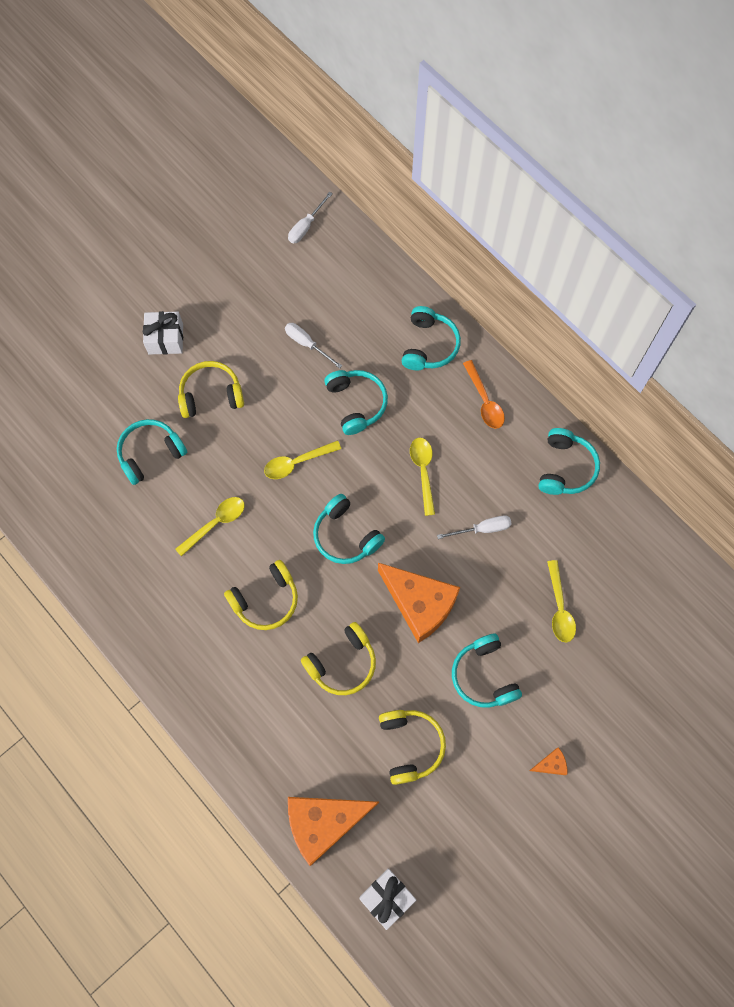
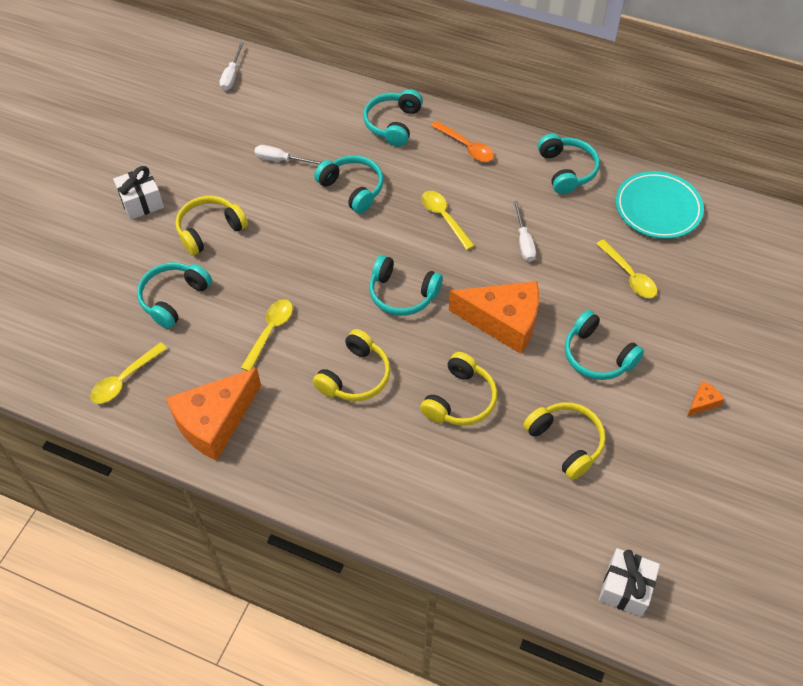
camera: 25 degrees left, 15 degrees down
yellow spoon [264,440,341,479] -> yellow spoon moved to [90,342,167,404]
orange cheese [288,797,379,866] -> orange cheese moved to [166,368,261,461]
turquoise headphones [402,306,461,370] -> turquoise headphones turned 150 degrees counterclockwise [363,89,423,147]
white screwdriver [437,515,512,539] -> white screwdriver turned 120 degrees clockwise [513,201,536,262]
none -> turquoise plate [616,171,704,239]

